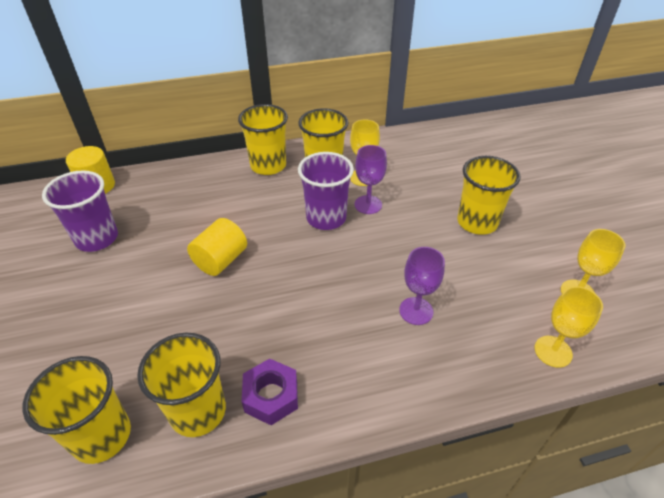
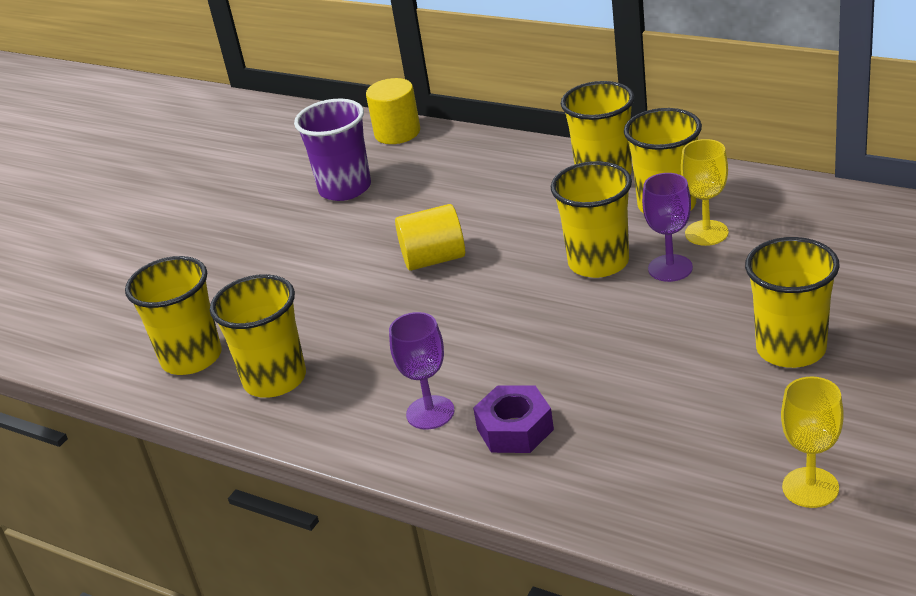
camera: 50 degrees right, 10 degrees down
purple nut [242,359,298,425] -> purple nut moved to [473,385,554,453]
purple cup [298,152,354,230] -> yellow cup [551,161,632,278]
purple goblet [399,247,445,325] -> purple goblet moved to [389,312,454,429]
yellow goblet [535,286,603,368] -> none

